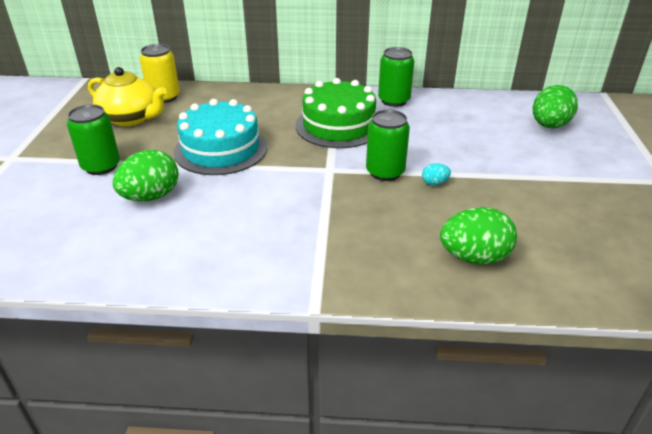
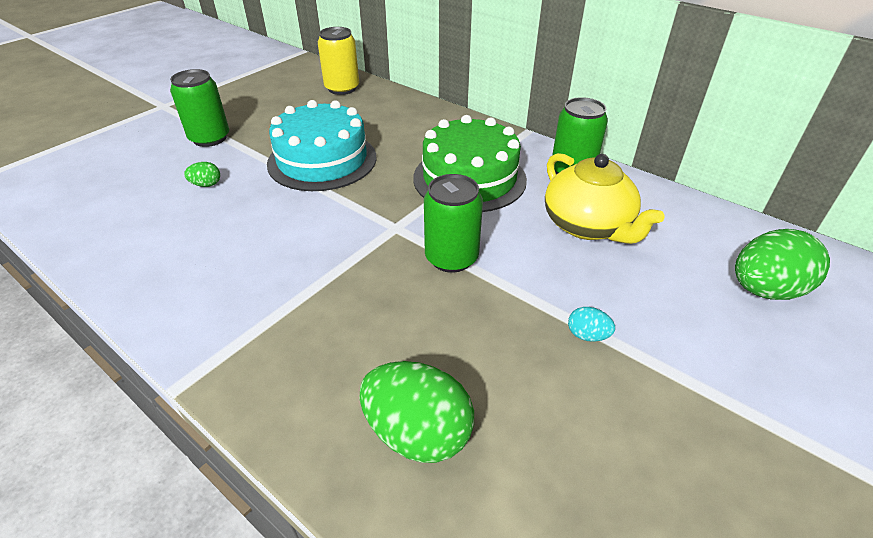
camera: 35 degrees right, 5 degrees up
yellow teapot [88,67,167,126] -> yellow teapot moved to [545,153,664,244]
green egg [113,150,179,201] -> green egg [184,162,220,187], size x0.46
turquoise egg [422,163,451,185] -> turquoise egg moved to [568,307,615,342]

